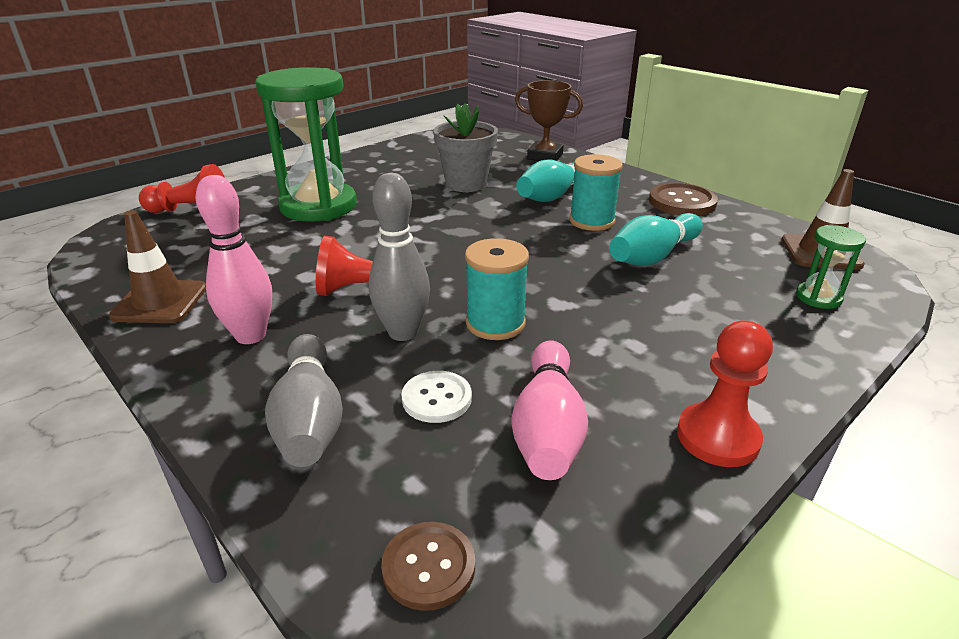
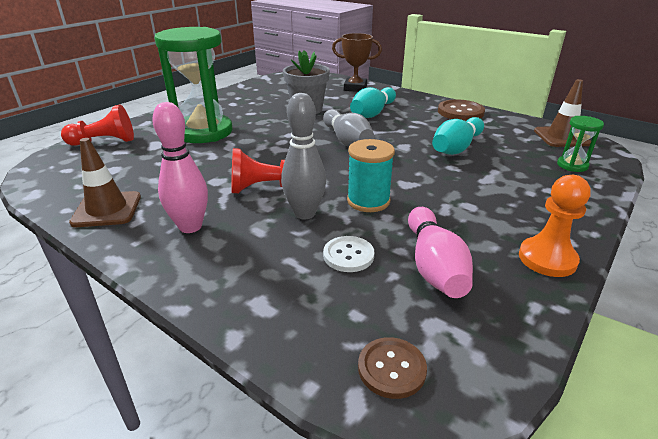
camera: 10 degrees left, 0 degrees up
grey bowling pin [265,334,343,467] -> grey bowling pin moved to [323,109,374,147]
turquoise spool [569,154,623,231] -> none
red pawn [677,321,773,467] -> orange pawn [519,175,591,277]

